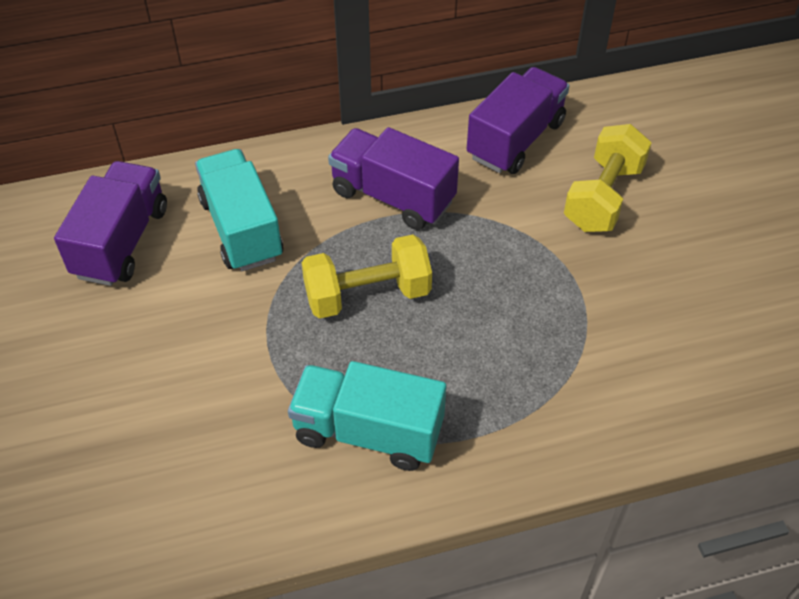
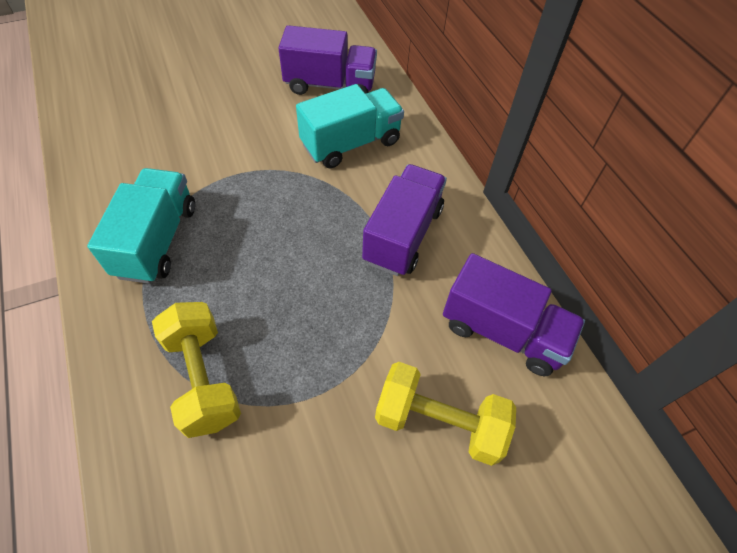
camera: 80 degrees right, 5 degrees up
yellow dumbbell [302,235,432,318] -> yellow dumbbell moved to [152,302,241,438]

